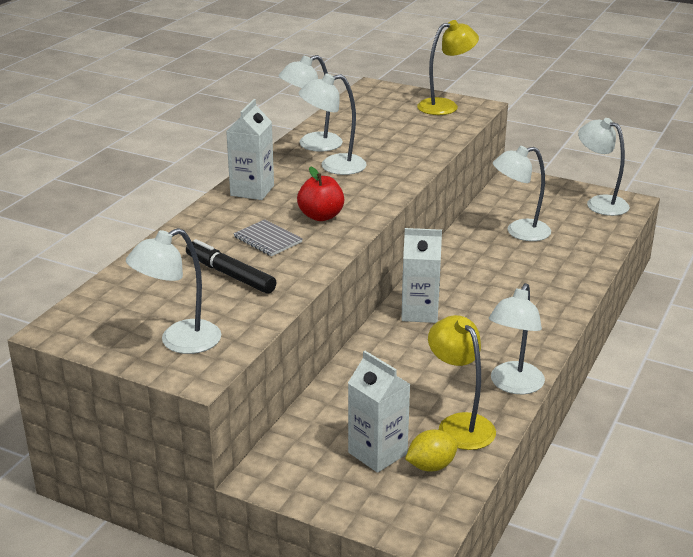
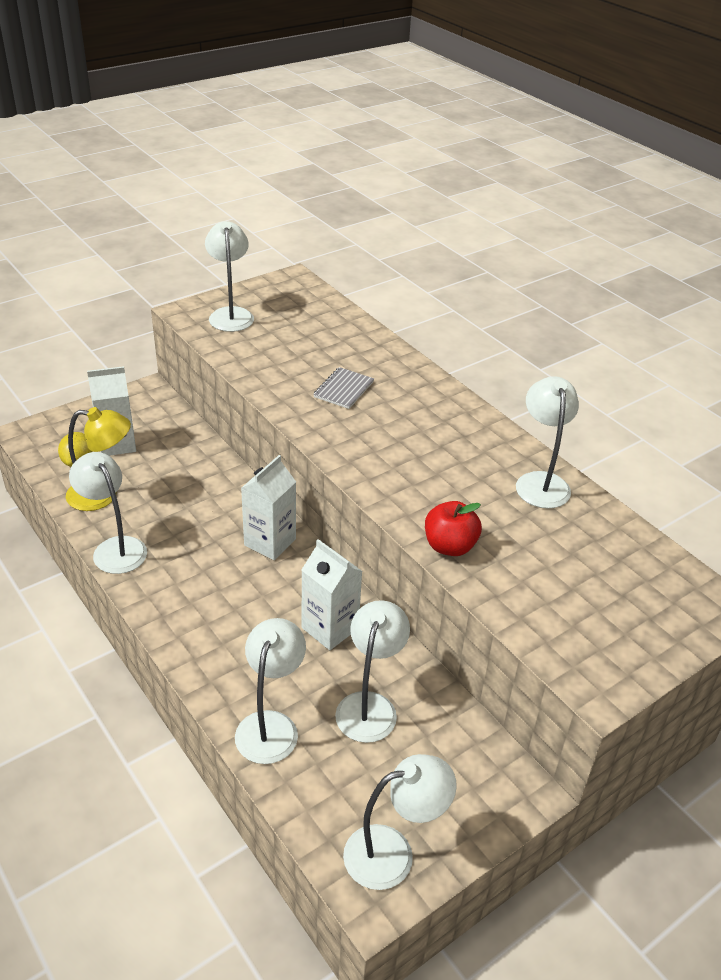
camera: 115 degrees right, 10 degrees up
black marker [186,239,277,294] -> none
white carton [226,99,274,200] -> white carton moved to [302,539,362,650]
grey notebook [233,219,303,256] -> grey notebook turned 45 degrees counterclockwise [313,367,374,409]
red apple [297,166,344,221] -> red apple moved to [425,501,482,556]
white lamp [299,73,367,175] -> white lamp moved to [235,618,306,764]
yellow lamp [417,20,479,115] -> none

